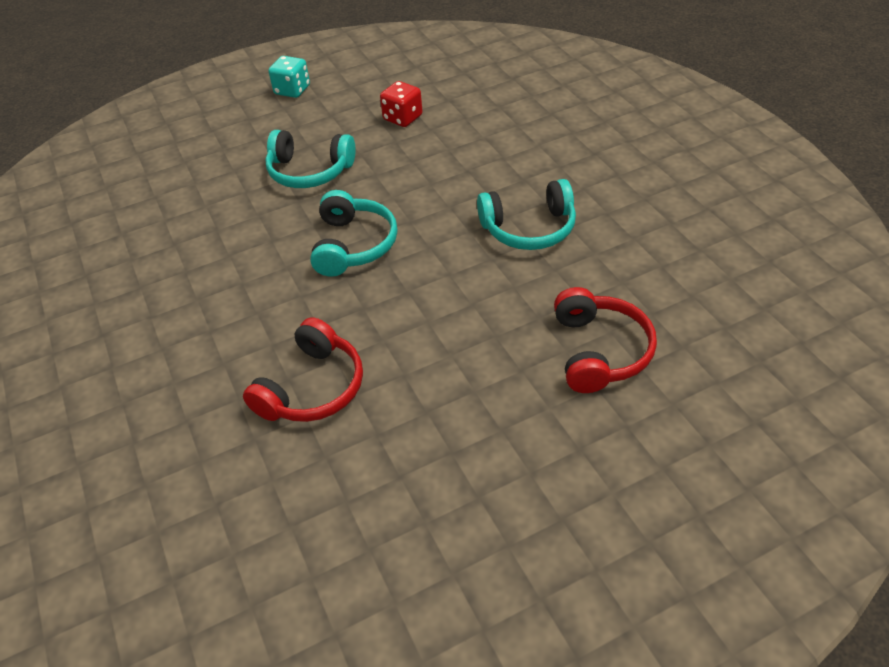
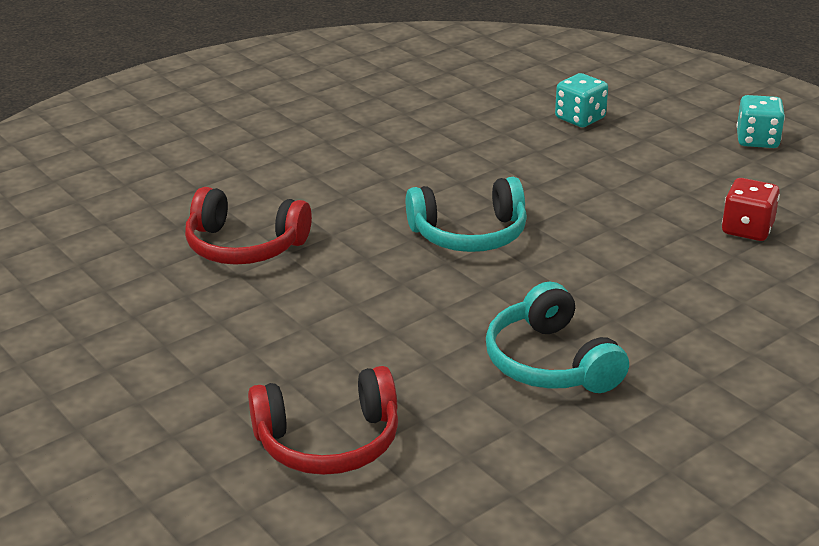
camera: 75 degrees right, 15 degrees down
turquoise headphones [265,130,356,188] -> none
none -> turquoise dice [555,73,608,127]

